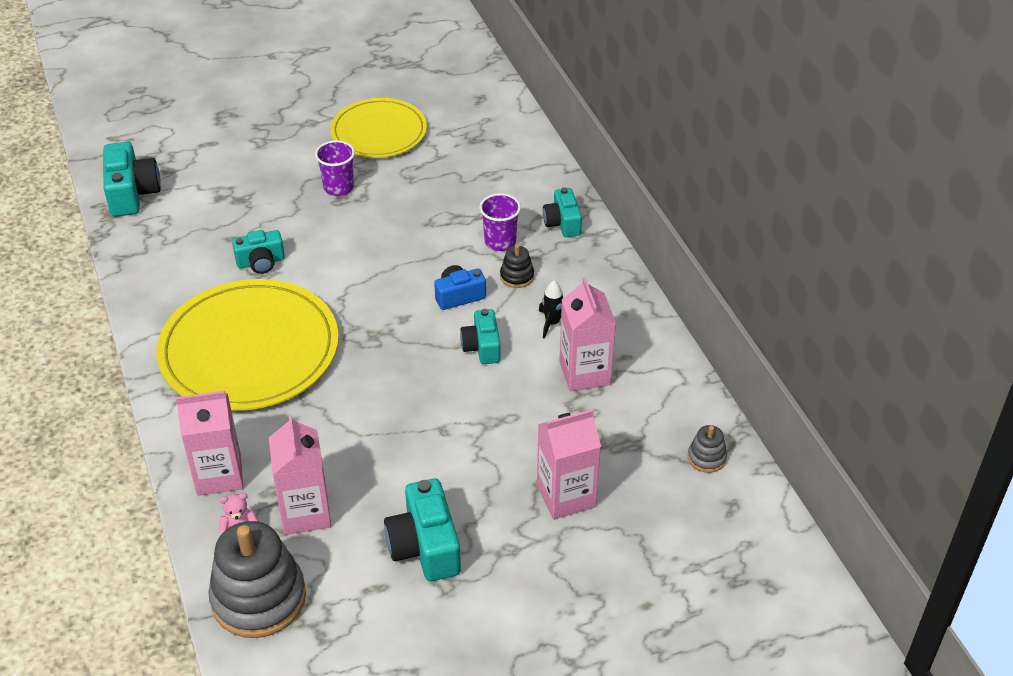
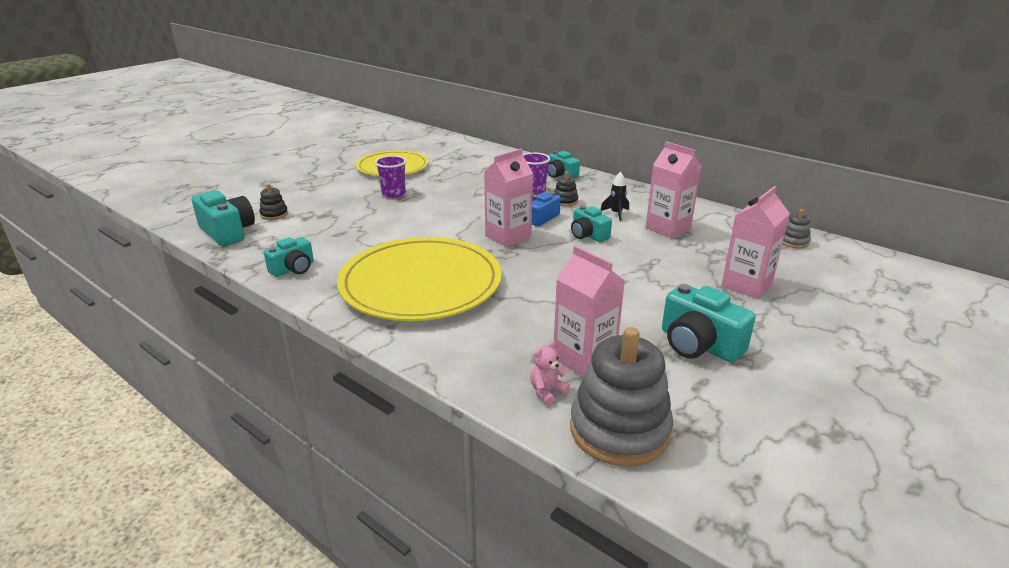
camera: 30 degrees left, 15 degrees down
pink carton [176,391,243,496] -> pink carton moved to [484,149,533,247]
turquoise camera [232,230,285,274] -> turquoise camera moved to [264,237,314,277]
none -> black stacking toy [259,184,288,220]

